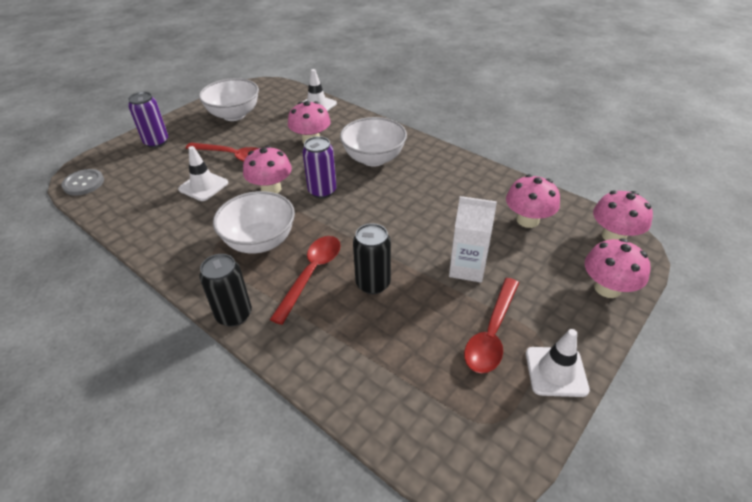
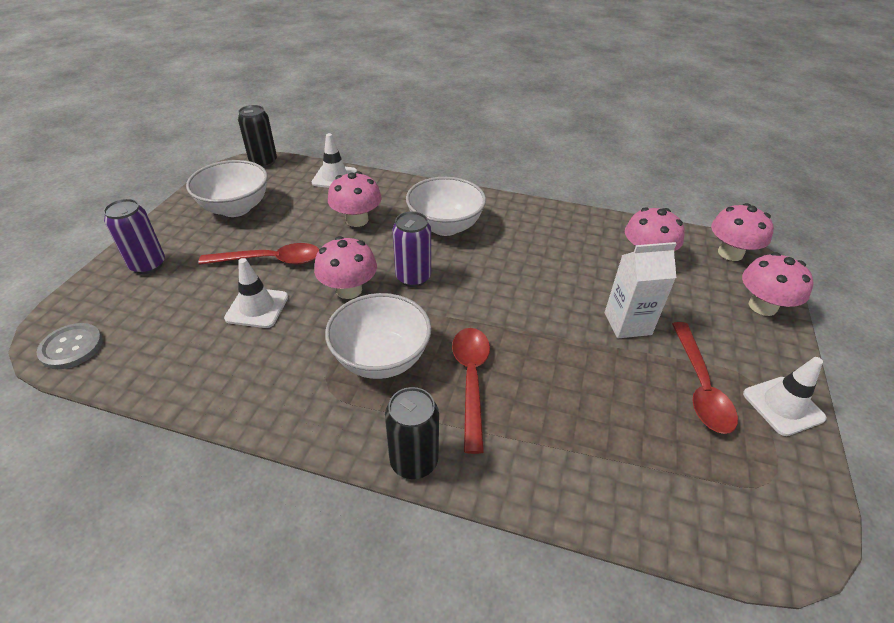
camera: 25 degrees left, 0 degrees up
black can [353,223,391,294] -> black can moved to [238,105,277,168]

